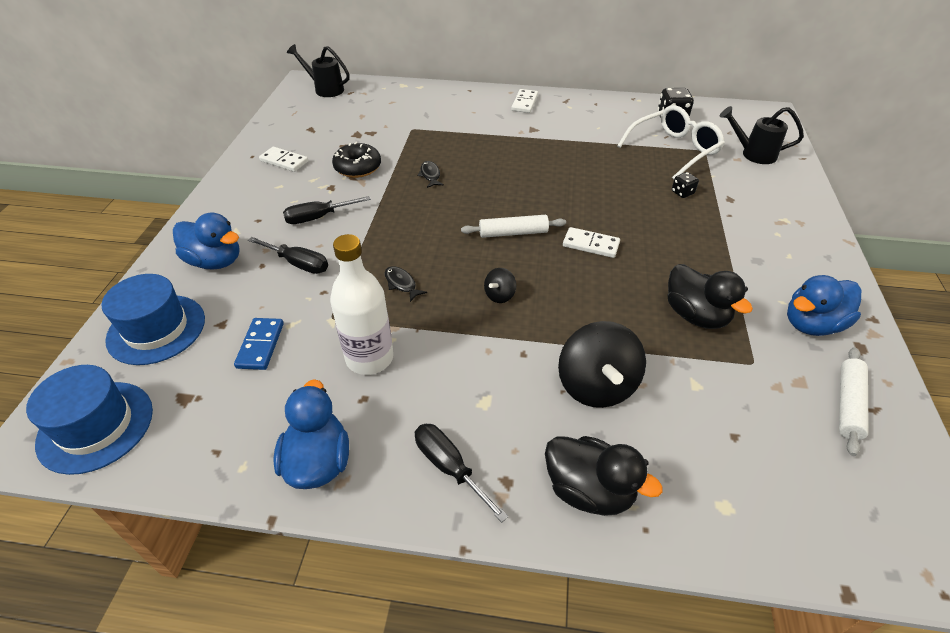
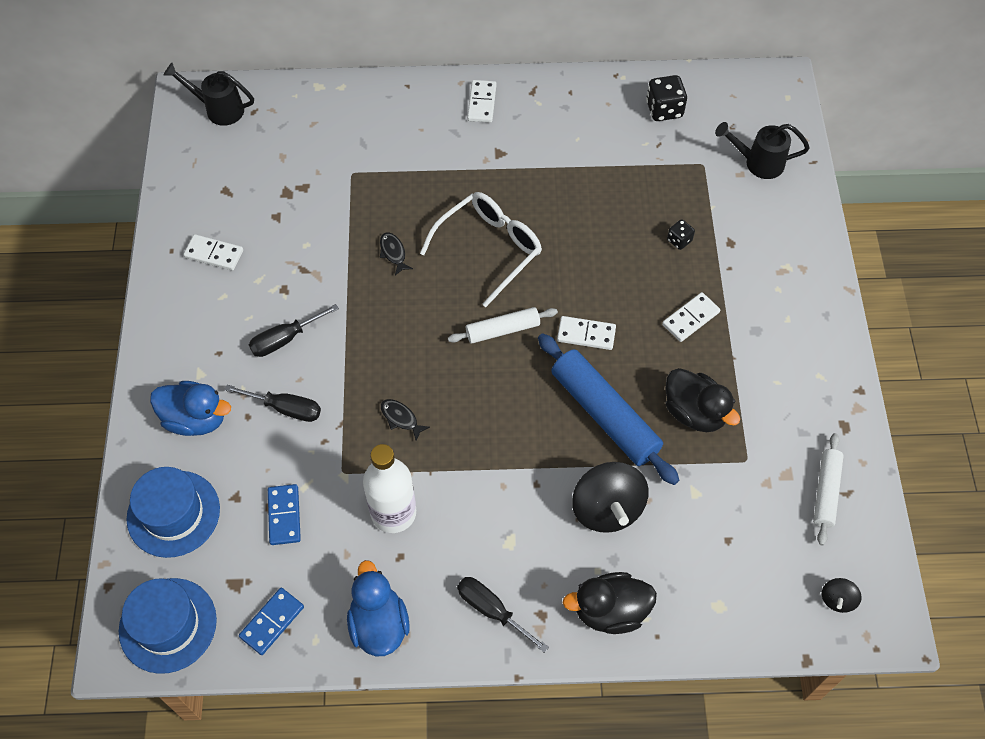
camera: 10 degrees left, 15 degrees up
black donut [332,142,381,178] -> none
black spinning top [484,268,516,303] -> black spinning top moved to [822,578,862,613]
black duck [545,436,663,516] -> black duck turned 150 degrees clockwise [563,572,657,634]
white glasses [617,105,725,179] -> white glasses moved to [420,192,542,307]
blue duck [787,275,861,336] -> none
none -> blue domino [239,588,304,655]
none -> blue rolling pin [538,333,679,485]
none -> white domino [662,292,720,342]

